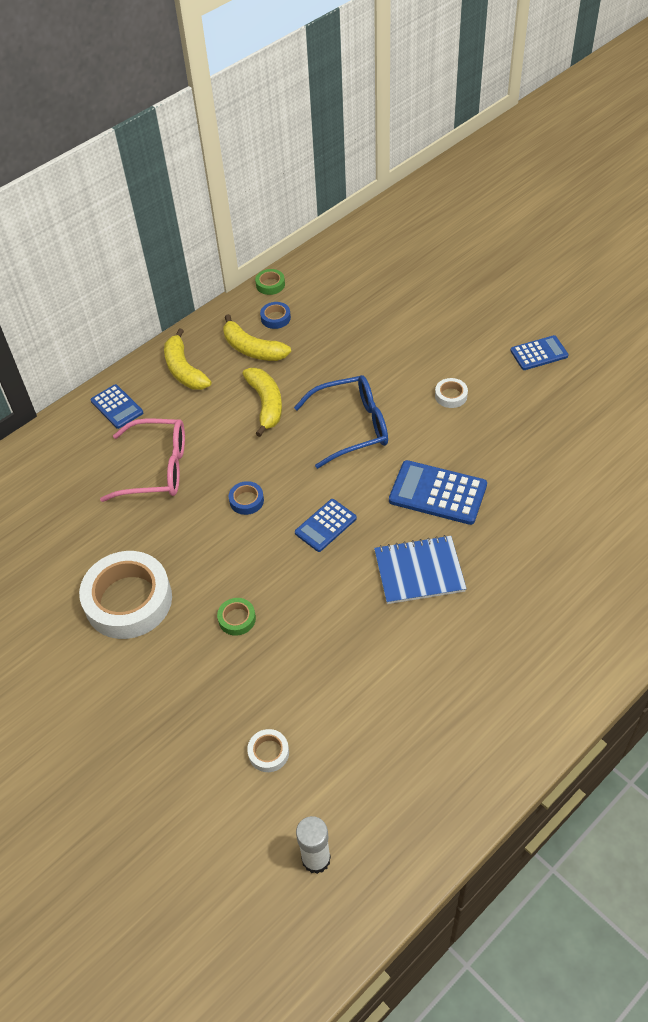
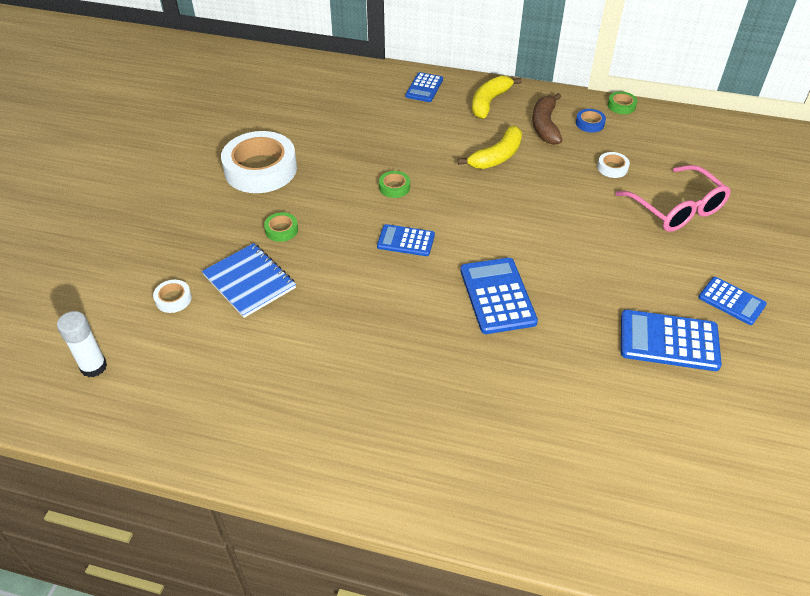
camera: 55 degrees right, 5 degrees down
pink glasses [100,419,185,502] -> pink glasses moved to [615,165,731,232]
yellow banana [223,314,291,361] -> brown banana [532,93,562,145]
blue tape [229,481,264,515] -> green tape [379,171,410,198]
blue glasses [294,375,388,469] -> none
blue notebook [374,535,467,604] -> blue notebook moved to [202,243,296,318]
white tape [435,378,468,408] -> white tape moved to [597,152,630,178]
none -> blue calculator [621,310,722,371]

